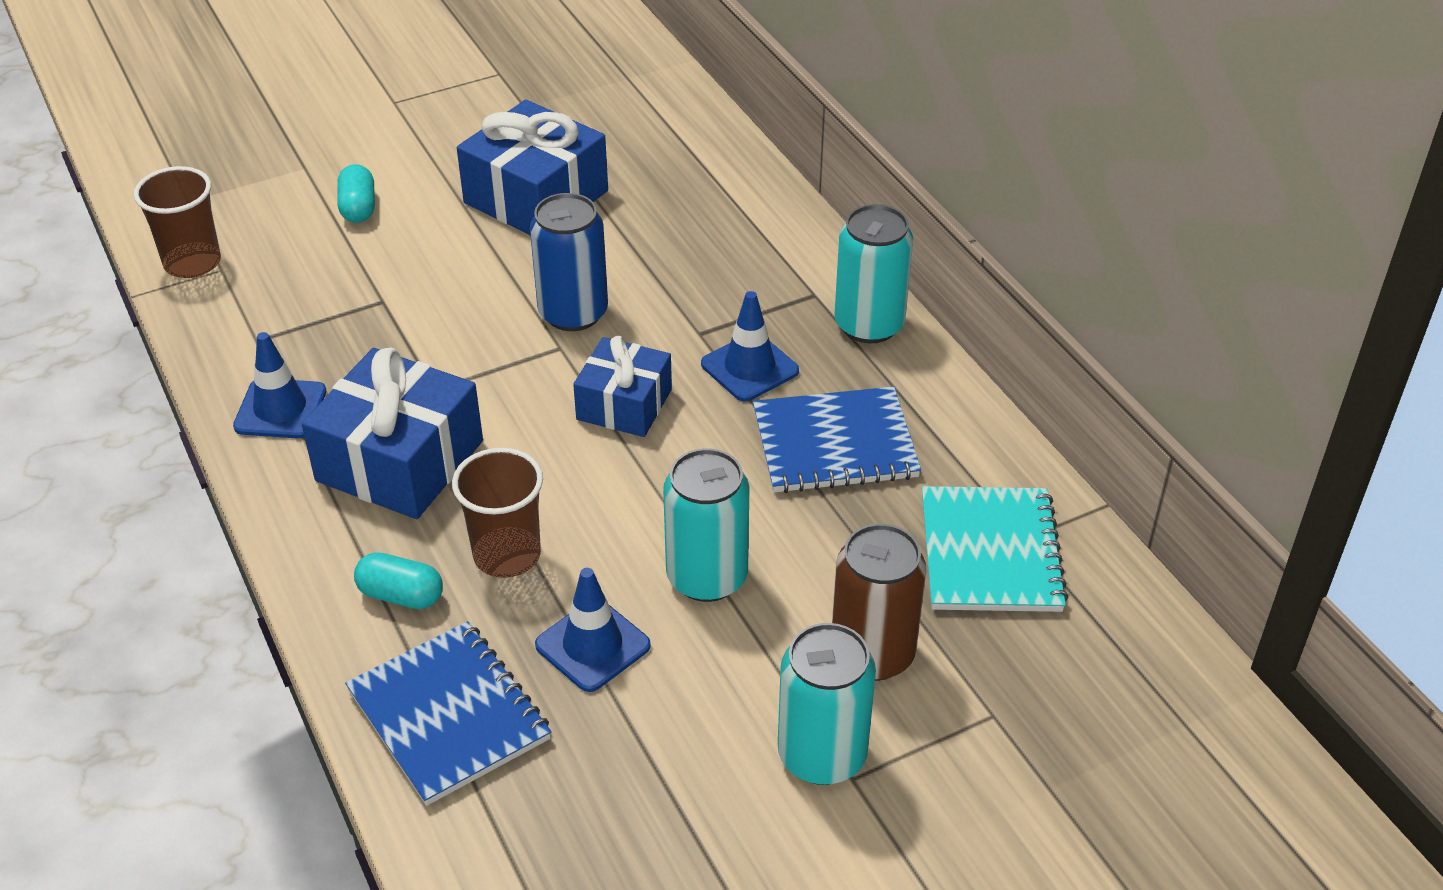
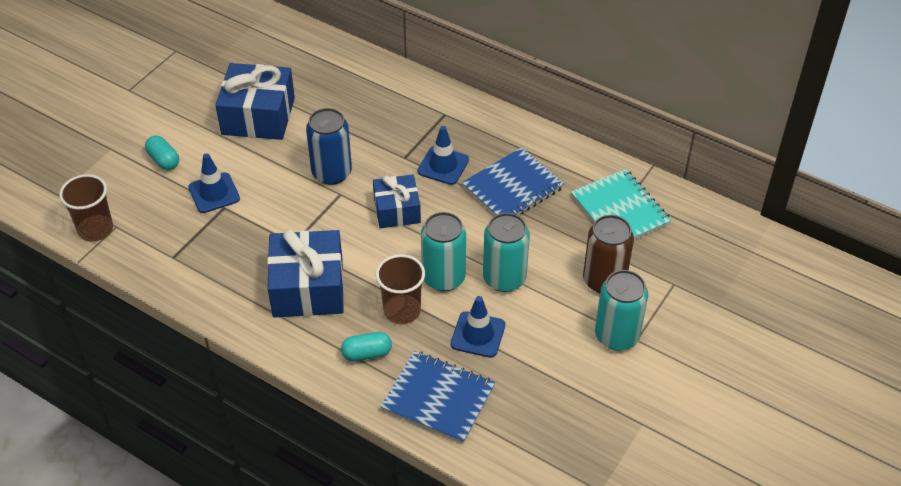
camera: 30 degrees left, 5 degrees up
blue traffic cone [233,332,326,439] -> blue traffic cone moved to [188,153,240,213]
turquoise can [834,204,913,343] -> turquoise can moved to [421,212,466,291]

